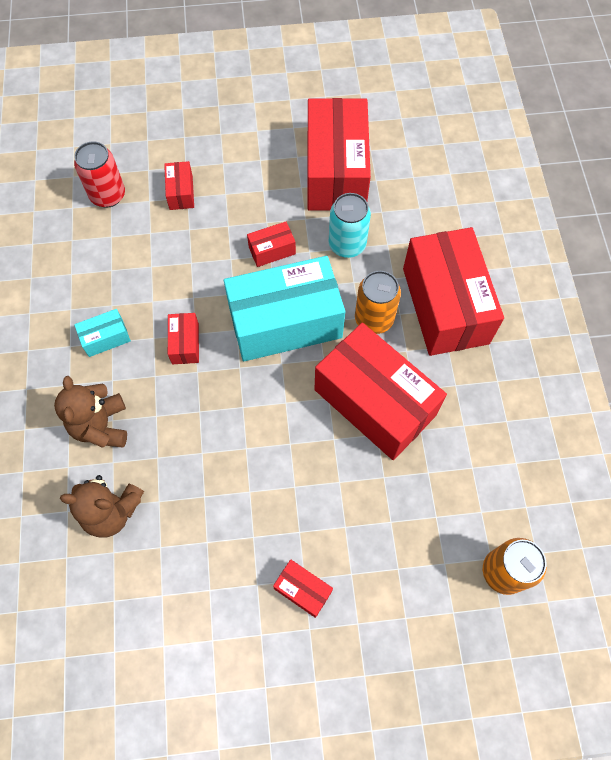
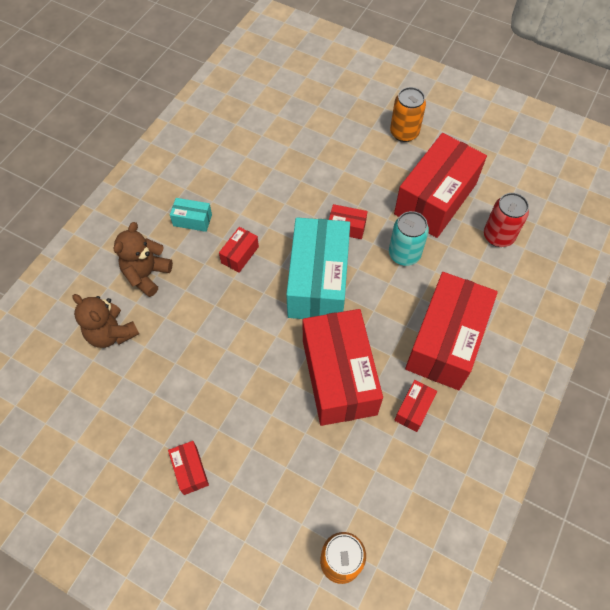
camera: 35 degrees right, 5 degrees down
red can [74,141,125,208] -> red can moved to [484,193,529,247]
red box [164,161,194,210] -> red box moved to [394,380,437,432]
turquoise box [224,256,345,361] -> turquoise box turned 75 degrees clockwise [286,217,350,319]
orange can [355,271,401,334] -> orange can moved to [390,87,426,142]

